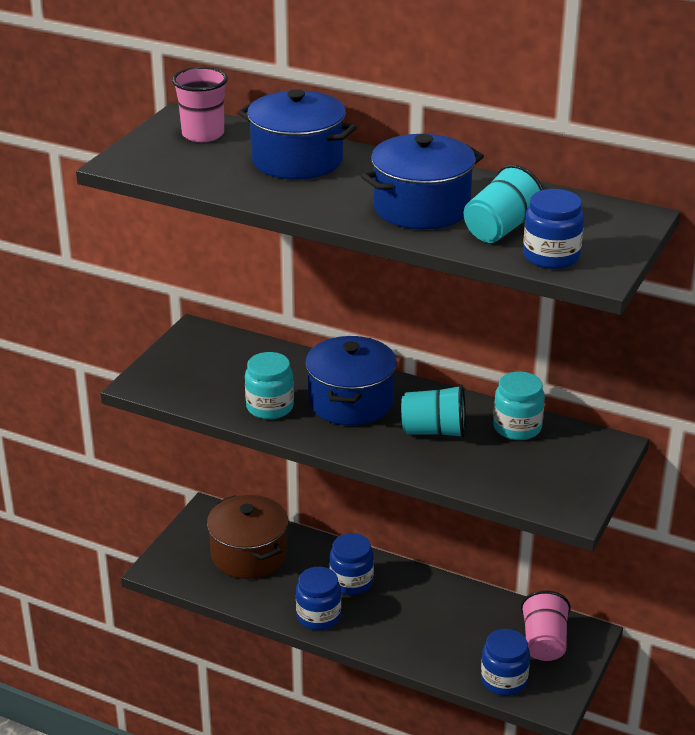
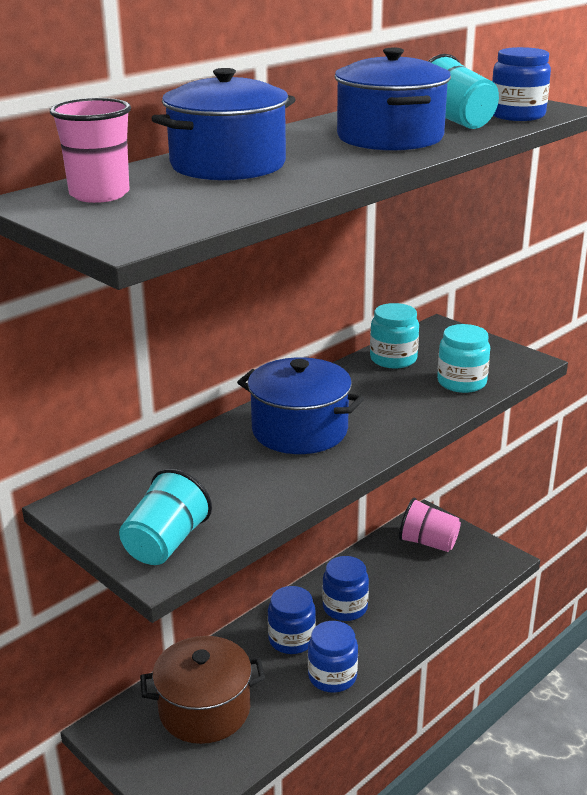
camera: 70 degrees left, 5 degrees down
turquoise jar [245,352,294,419] -> turquoise jar moved to [437,324,490,393]
turquoise cup [401,384,466,438] -> turquoise cup moved to [119,469,212,565]
blue jar [481,629,530,696] -> blue jar moved to [322,556,369,621]

